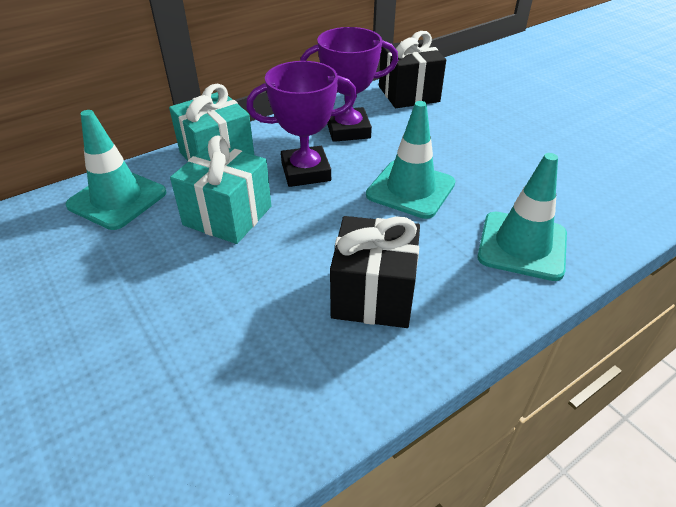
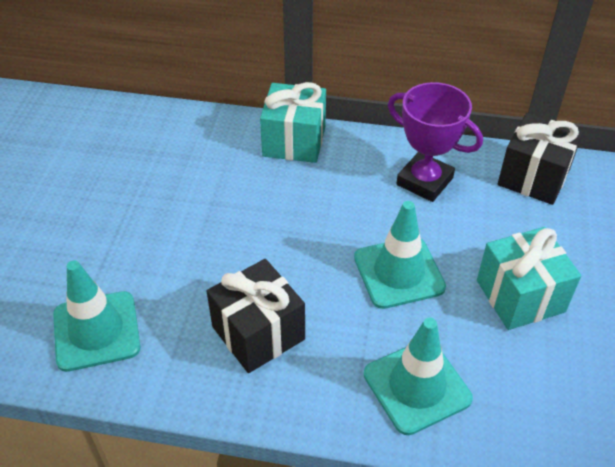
camera: 45 degrees right, 5 degrees up
turquoise traffic cone [65,110,166,230] -> turquoise traffic cone moved to [53,260,141,372]
turquoise gift [170,135,271,244] -> turquoise gift moved to [477,227,581,330]
purple trophy [246,61,357,187] -> none

